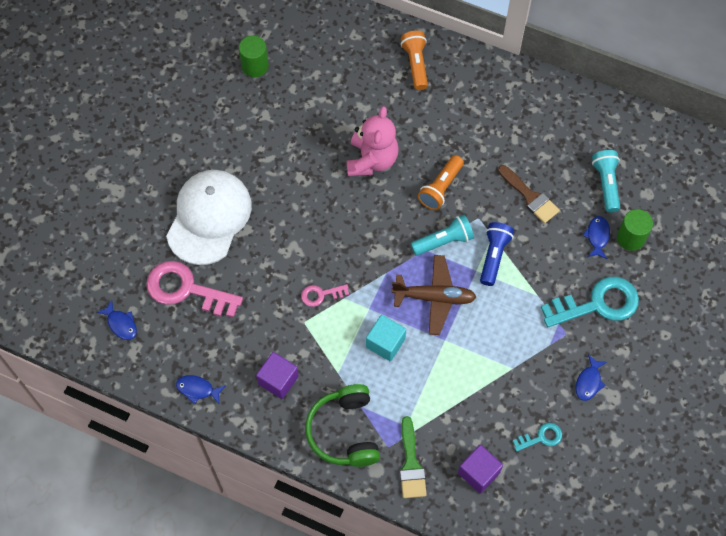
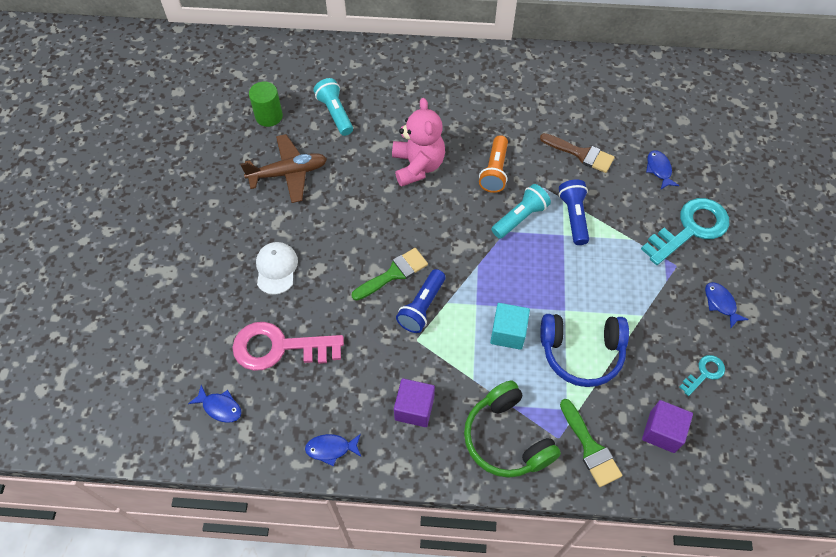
camera: 20 degrees left, 5 degrees down
white cap [166,170,252,265] -> white cap [256,242,298,295], size x0.51
pink key [301,284,349,307] -> blue flashlight [396,269,445,333]
brown plane [392,255,476,335] -> brown plane moved to [241,134,327,203]
orange flashlight [401,31,428,90] -> none
blue fish [575,354,607,401] -> blue fish turned 150 degrees clockwise [705,282,749,328]
turquoise flashlight [592,150,620,212] -> turquoise flashlight moved to [314,78,353,136]
green cylinder [617,209,653,251] -> none
none -> green brush [351,248,428,301]
none -> blue headphones [540,314,629,387]

